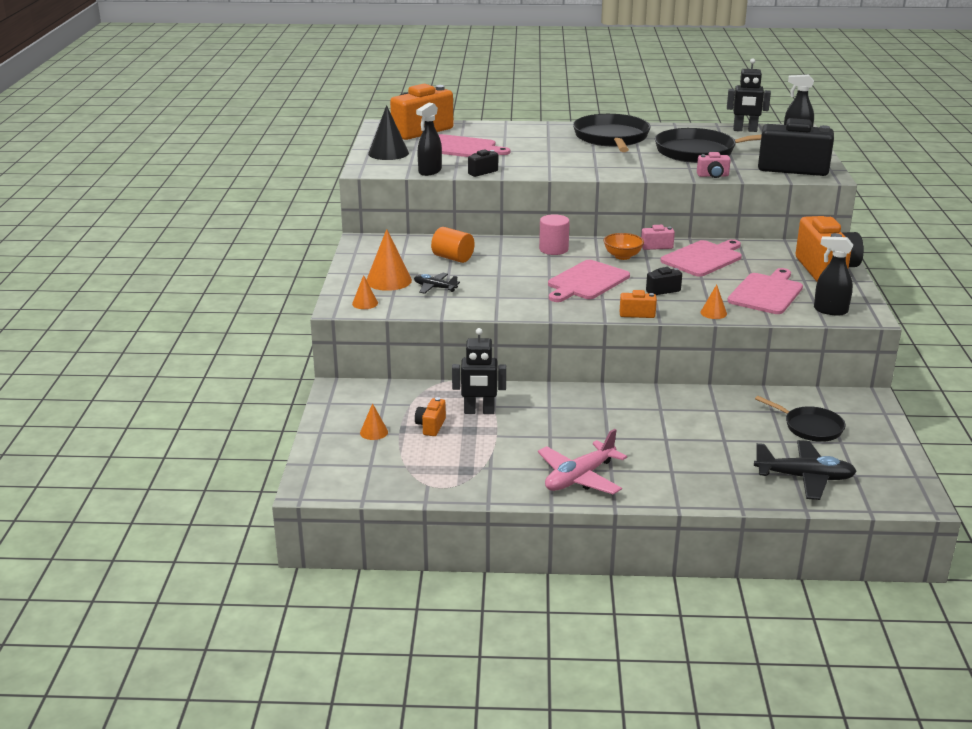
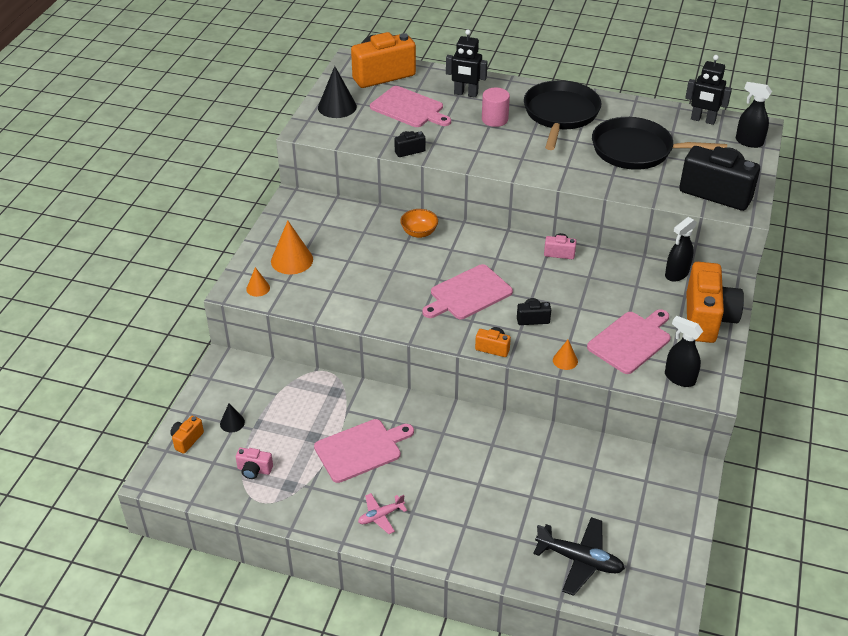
camera: 15 degrees right, 15 degrees up
orange cone [360,403,388,440] -> black cone [220,404,245,433]
black plane [414,273,460,294] -> none
orange camera [415,397,446,436] -> orange camera moved to [170,416,204,454]
black spray bottle [416,102,442,176] -> black spray bottle moved to [665,217,697,282]
orange cylinder [431,227,475,263] -> none
black robot [452,328,506,414] -> black robot moved to [446,29,487,98]
pink plane [538,429,627,495] -> pink plane [358,493,407,534], size x0.58
pink cylinder [539,214,570,255] -> pink cylinder moved to [482,88,510,127]
orange bowl [604,233,644,260] -> orange bowl moved to [400,209,438,238]
pink cutting board [660,239,742,277] -> pink cutting board moved to [314,419,414,483]
pink camera [697,152,731,178] -> pink camera moved to [236,448,273,479]
black pan [755,396,846,442] -> none

